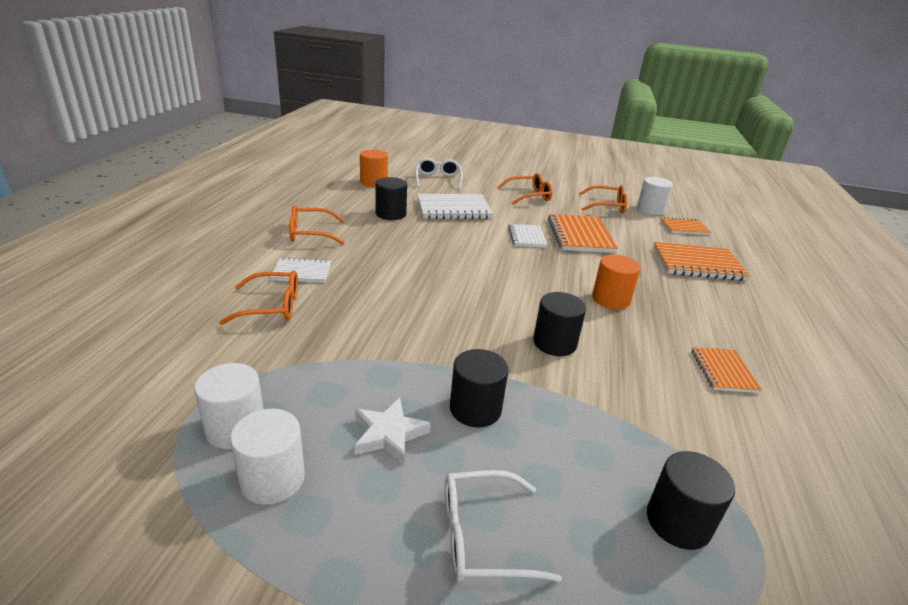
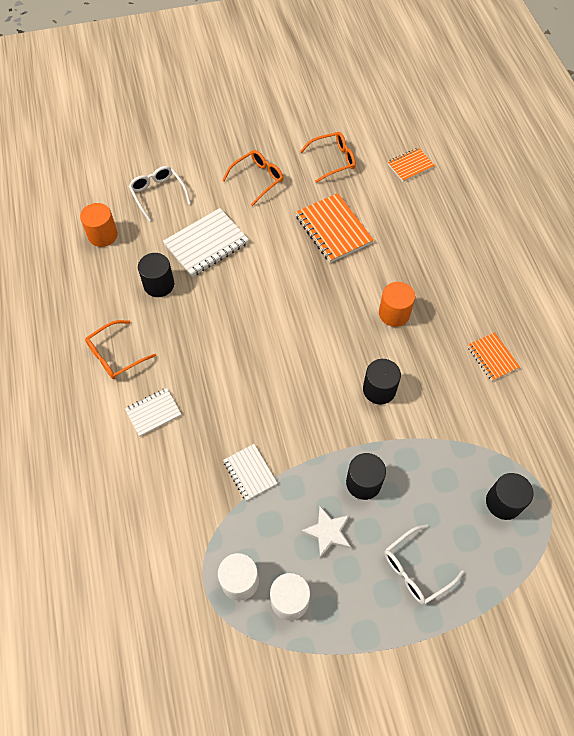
camera: 25 degrees left, 30 degrees up
orange glasses [219,271,298,325] -> none
white notebook [508,224,547,248] -> white notebook moved to [223,444,277,501]
white cylinder [637,177,673,215] -> none
orange notebook [653,242,750,281] -> none

